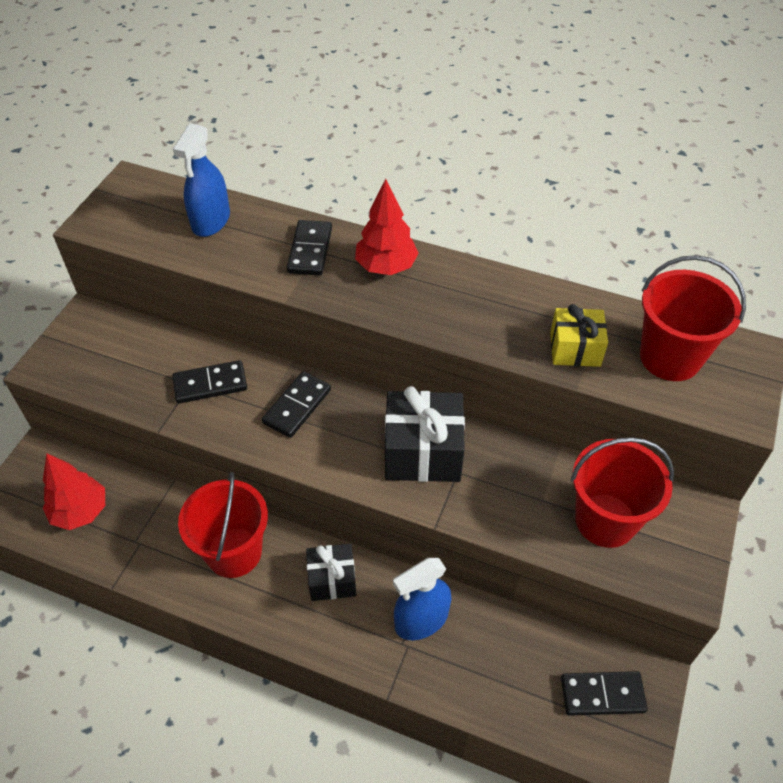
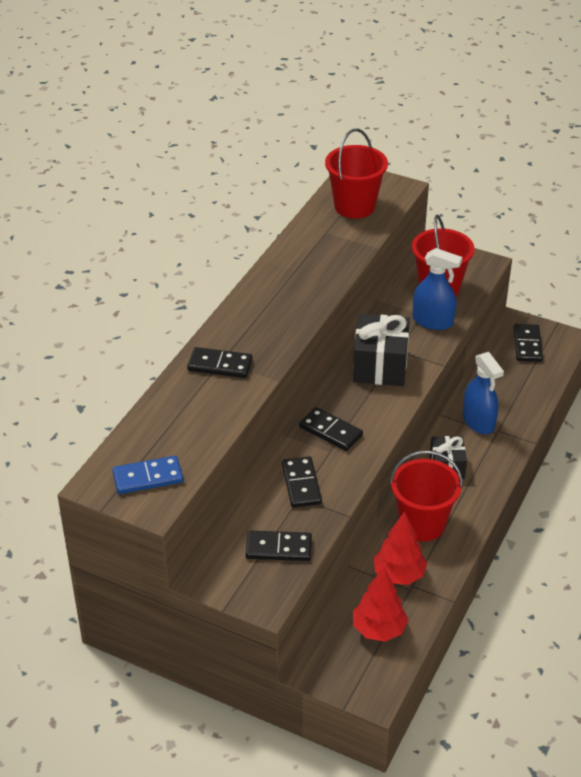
camera: 85 degrees left, 10 degrees down
blue spray bottle [173,123,230,237] -> blue spray bottle moved to [413,248,462,330]
red tree [355,179,419,275] -> red tree moved to [374,512,427,585]
yellow gift [550,304,608,367] -> none
none -> blue domino [112,456,183,494]
none -> black domino [246,531,312,561]

